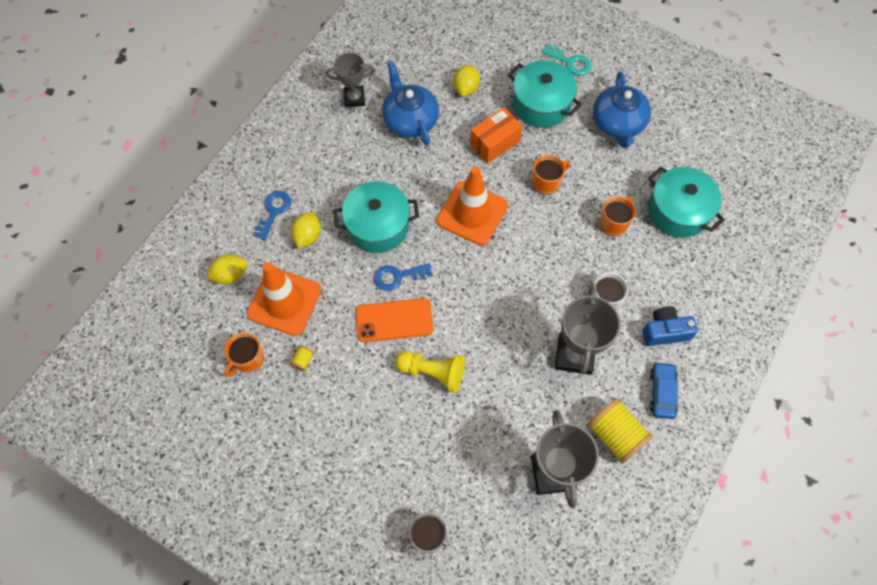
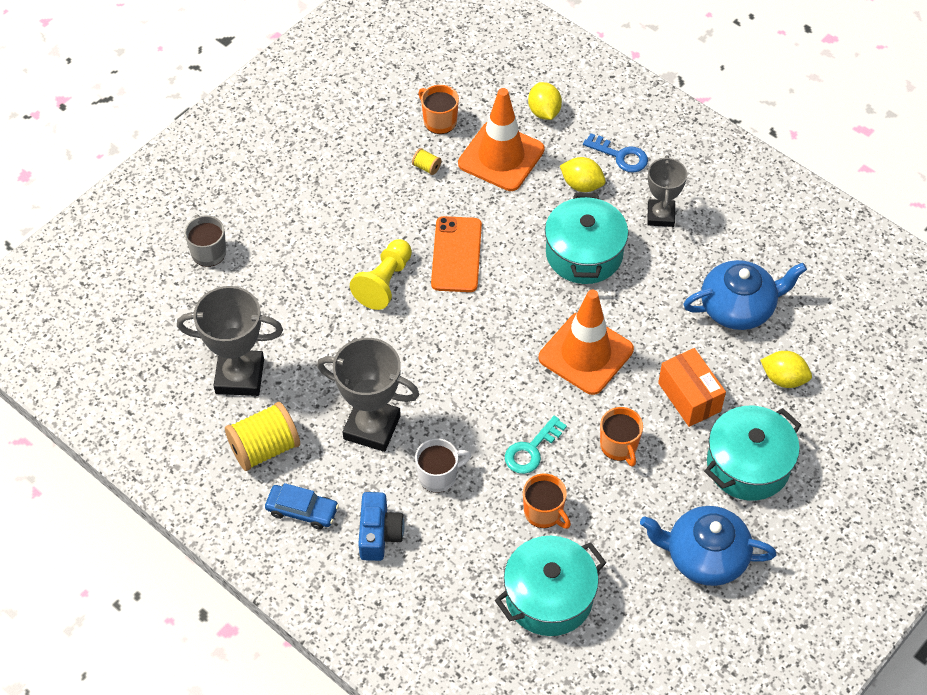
camera: 100 degrees right, 10 degrees down
grey trophy [326,53,375,108] -> grey trophy moved to [647,155,687,227]
blue key [374,263,432,291] -> none
turquoise key [542,44,591,76] -> turquoise key moved to [505,416,567,474]

